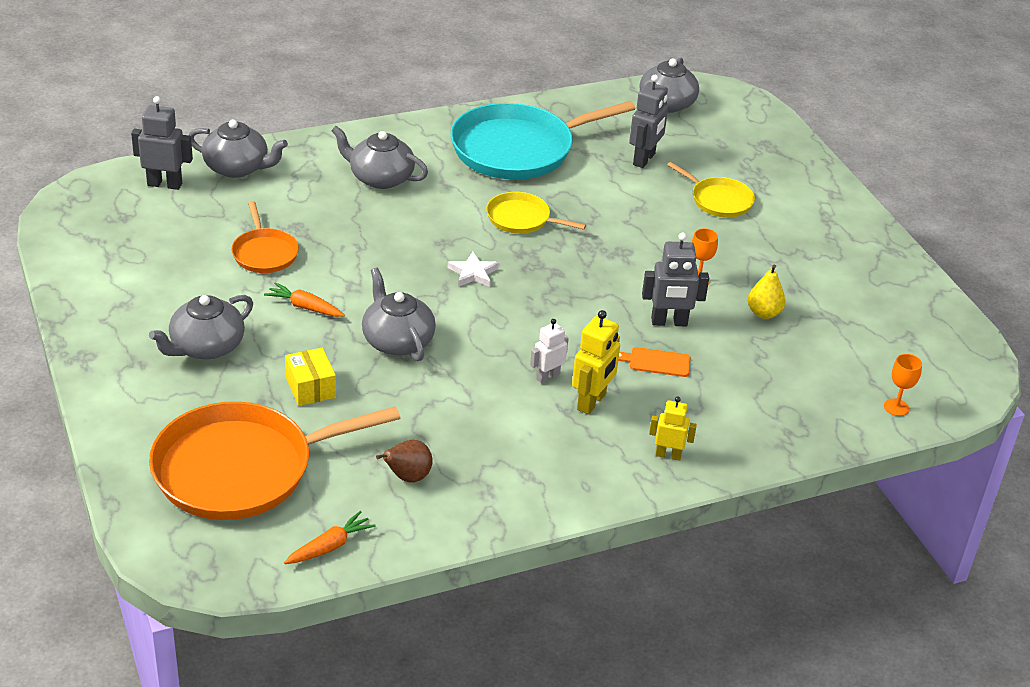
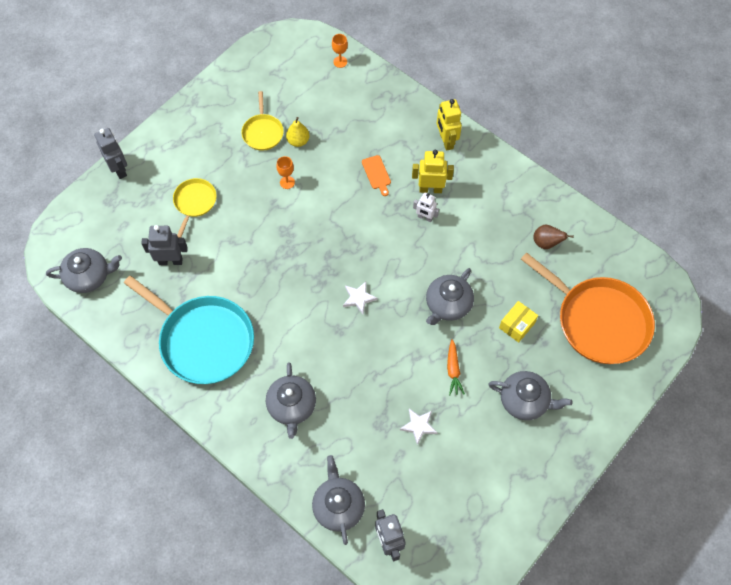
camera: 115 degrees left, 25 degrees up
orange pan [231,201,299,273] -> white star [400,409,438,445]
orange carrot [284,511,376,564] -> none
yellow pan [486,192,586,234] -> yellow pan moved to [242,91,284,151]
grey robot [642,233,709,326] -> grey robot moved to [94,128,127,179]
yellow robot [649,397,697,461] -> yellow robot [437,99,462,151], size x1.54

